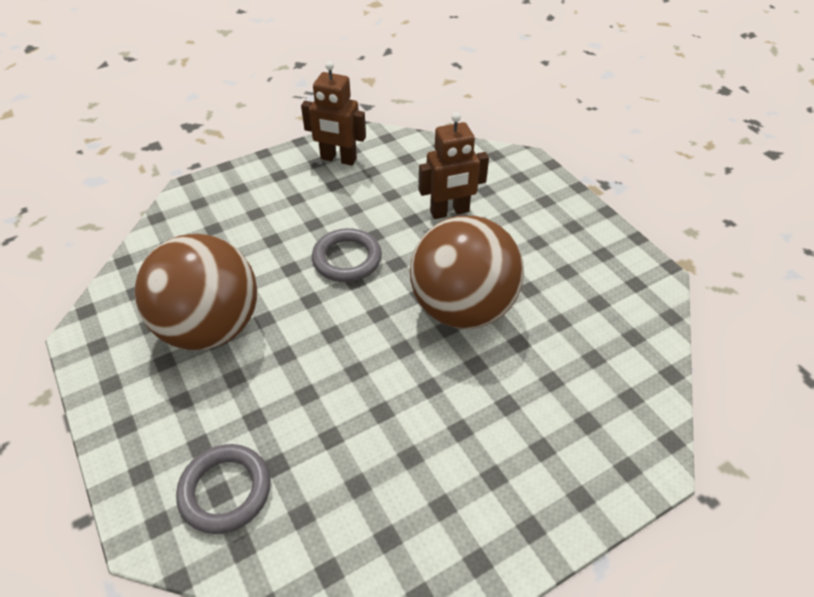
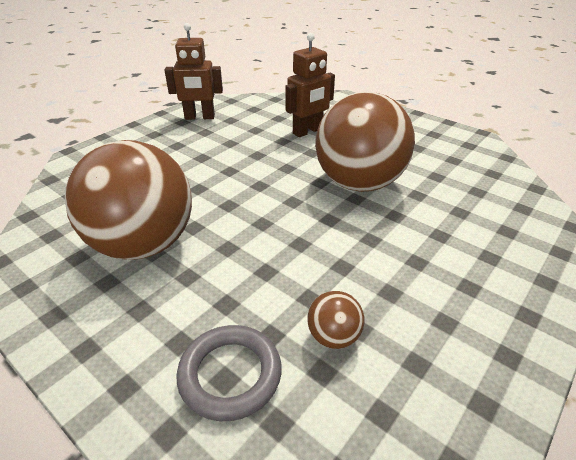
camera: 20 degrees left, 10 degrees down
grey ring [312,228,382,282] -> none
none -> brown ball [307,291,364,349]

